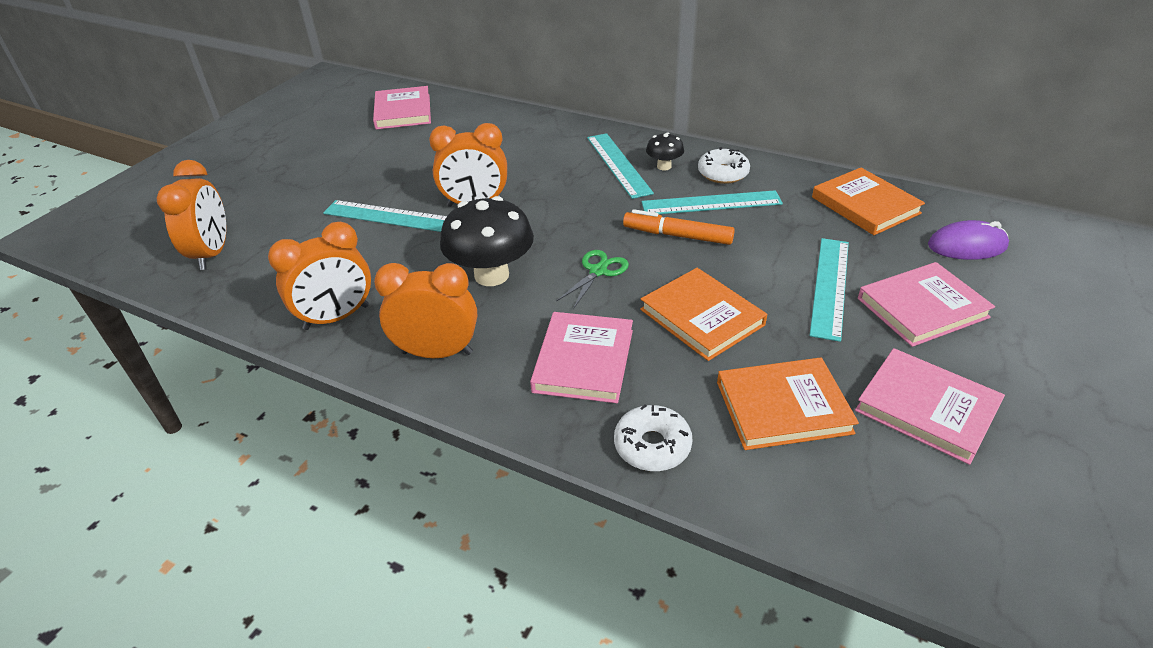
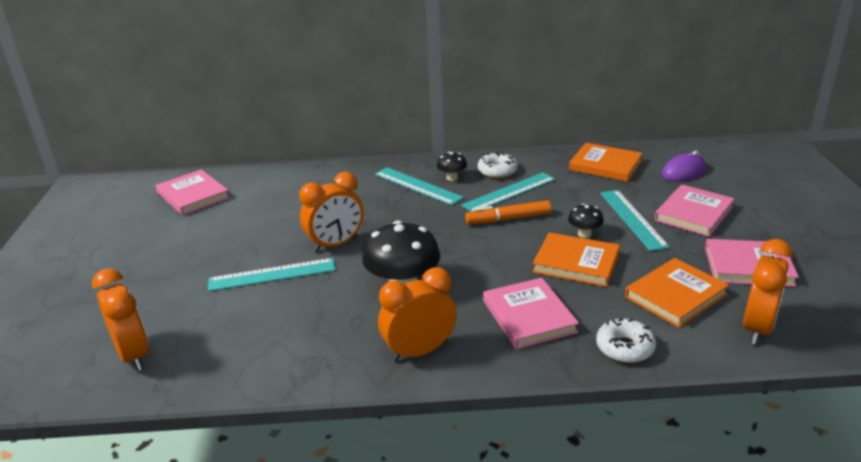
camera: 30 degrees left, 10 degrees down
orange clock [268,222,371,330] -> orange clock moved to [743,239,793,345]
green scissors [556,250,629,309] -> none
none -> black mushroom [568,204,604,238]

